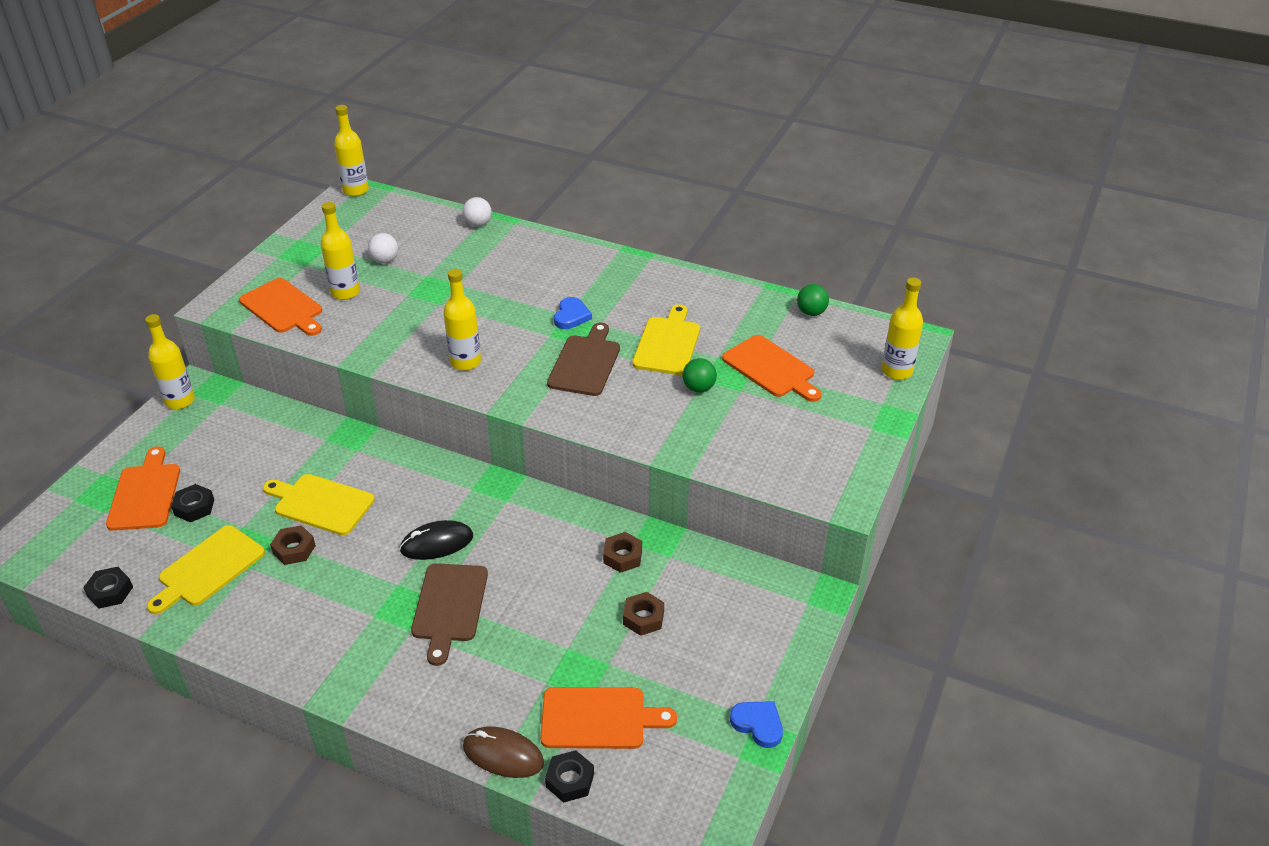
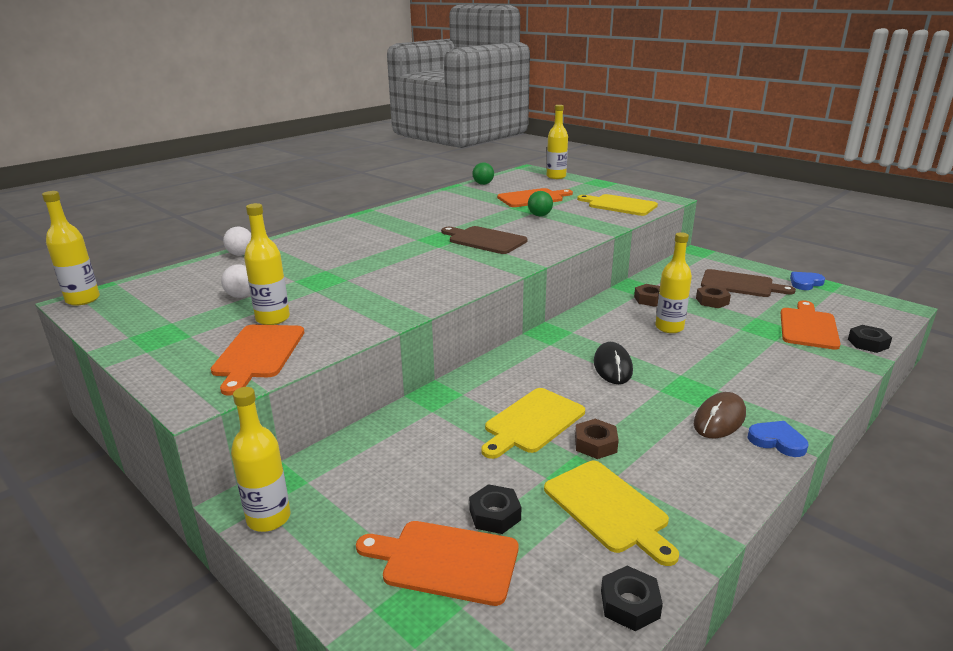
camera: 70 degrees left, 15 degrees down
orange cutting board [239,278,322,336] -> orange cutting board turned 120 degrees clockwise [211,325,304,396]
brown cutting board [411,563,488,666] -> brown cutting board moved to [701,269,796,297]
yellow bottle [443,269,481,371] -> yellow bottle moved to [655,232,692,333]
brown mouse [463,726,544,778] -> brown mouse moved to [694,392,746,438]
blue heart [554,297,592,329] -> blue heart moved to [748,421,808,457]
yellow cutting board [632,304,700,375] -> yellow cutting board moved to [577,194,658,216]

